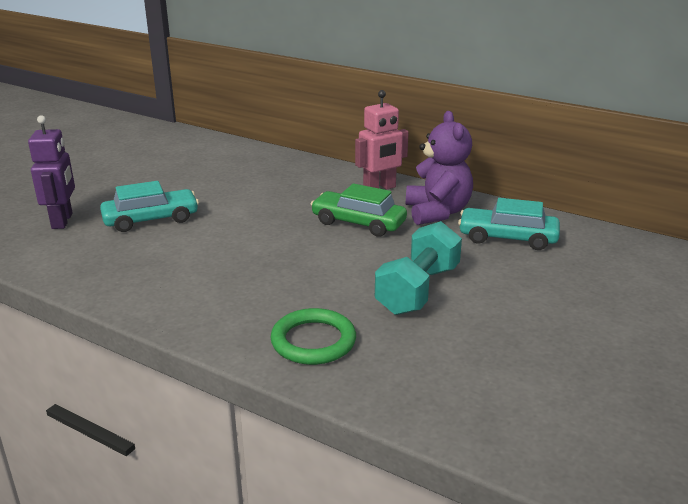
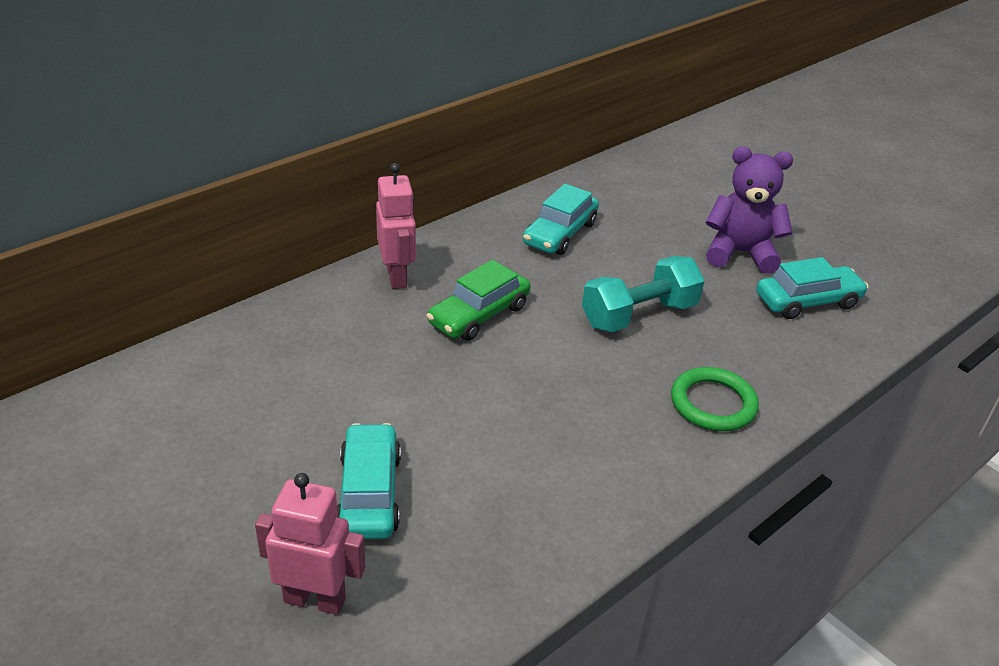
camera: 75 degrees left, 10 degrees up
purple robot [28,115,75,229] -> pink robot [255,473,366,615]
turquoise dumbbell [375,221,462,315] -> turquoise dumbbell turned 75 degrees counterclockwise [582,256,705,332]
purple teddy bear [406,111,473,225] -> purple teddy bear moved to [706,147,793,274]
none -> turquoise car [756,257,869,319]

